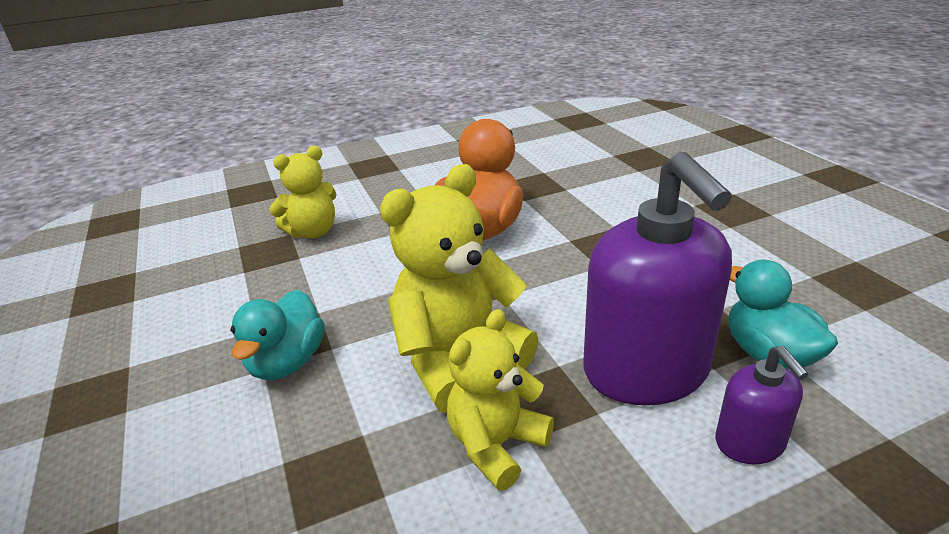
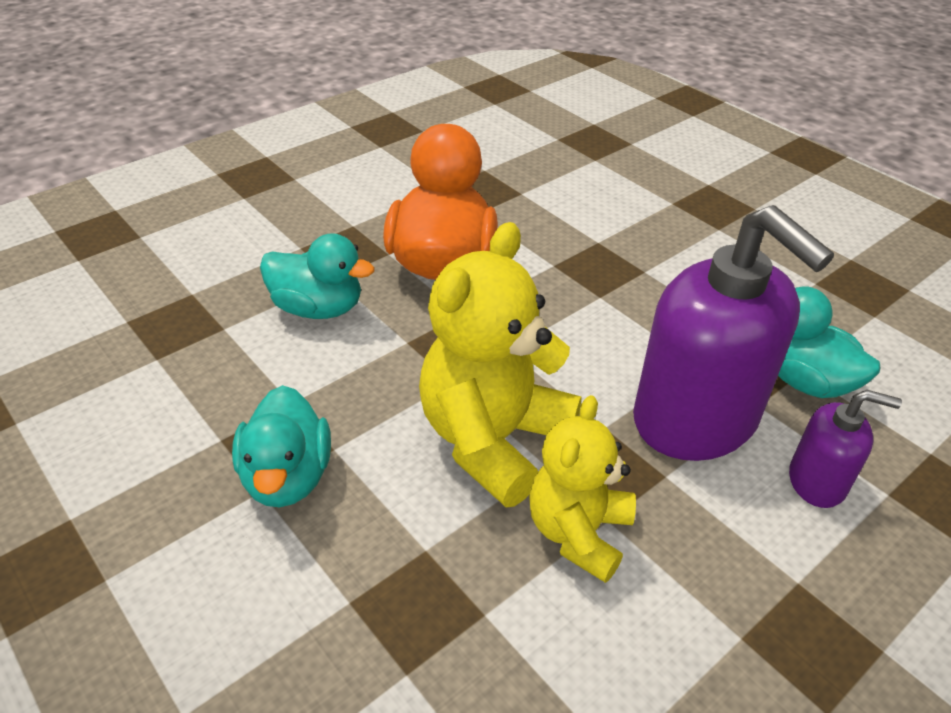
camera: 20 degrees left, 10 degrees up
yellow teddy bear [269,146,336,238] -> none
purple soap dispenser [715,346,808,464] -> purple soap dispenser turned 45 degrees counterclockwise [789,390,902,508]
none -> turquoise duck [260,233,375,319]

